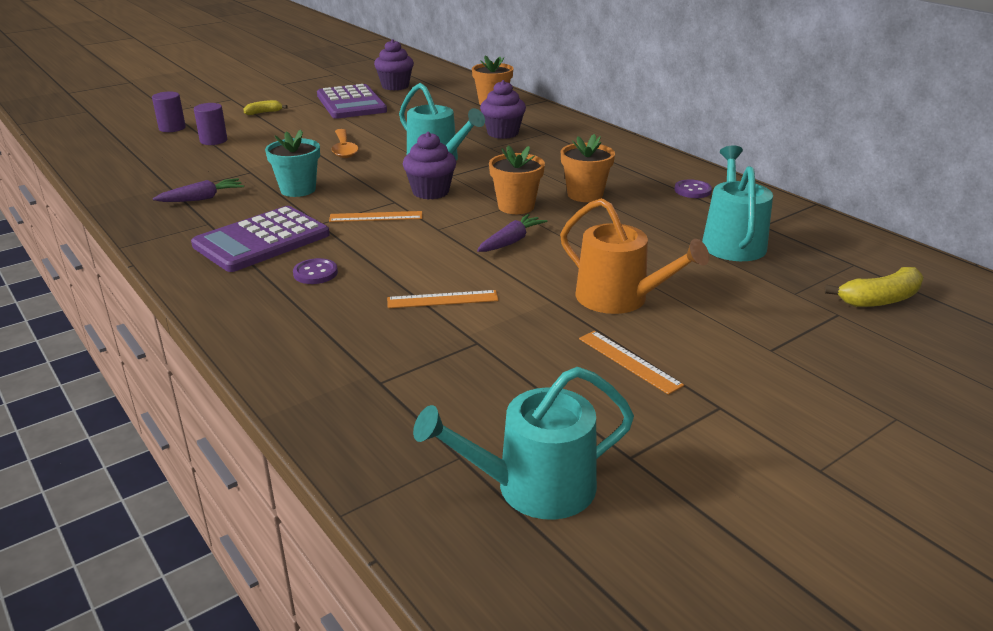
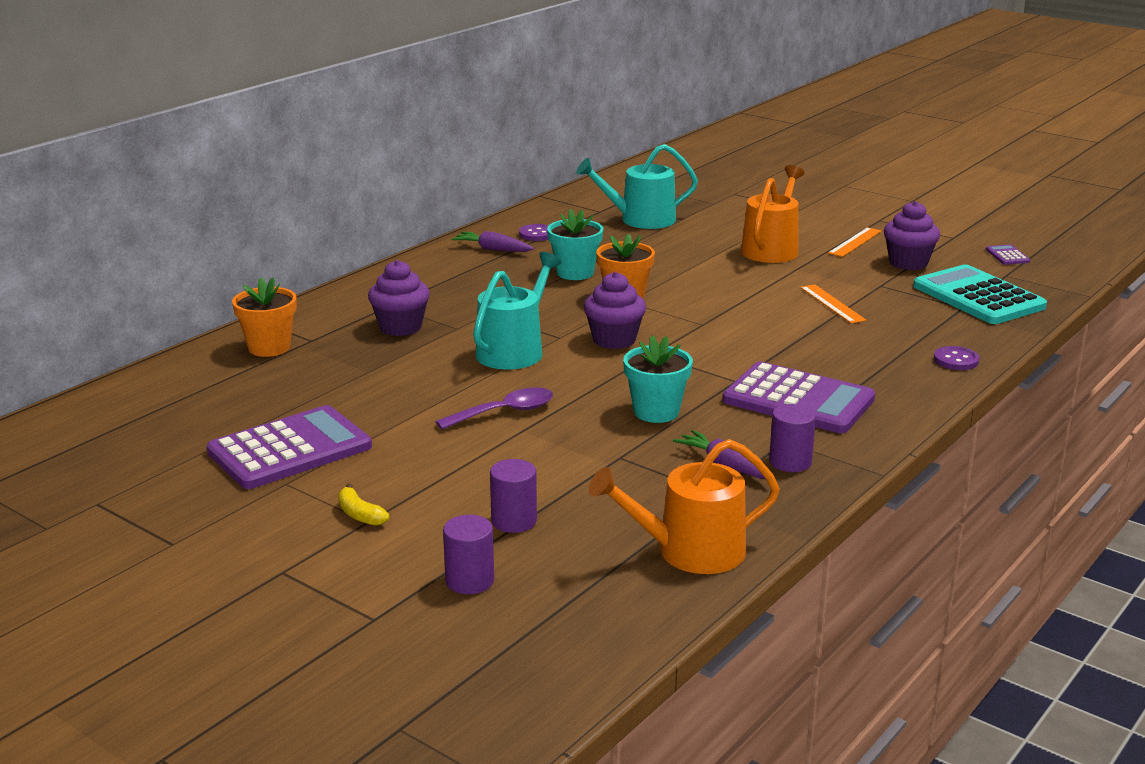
camera: 105 degrees left, 5 degrees down
purple button [293,258,338,284] -> purple button moved to [934,346,979,370]
orange ruler [329,211,422,222] -> none
orange spoon [332,129,359,158] -> purple spoon [435,387,553,430]
purple cupcake [374,39,414,91] -> purple cupcake moved to [884,201,940,270]
turquoise watering can [413,367,634,520] -> purple calculator [986,244,1030,265]
purple carrot [477,214,548,252] -> purple carrot moved to [451,231,534,252]
orange flower pot [561,134,615,202] -> turquoise flower pot [547,209,603,280]
yellow banana [825,267,923,307] -> none
none -> orange watering can [589,439,780,574]
none -> purple cylinder [769,404,816,472]
none -> turquoise calculator [913,264,1047,324]

